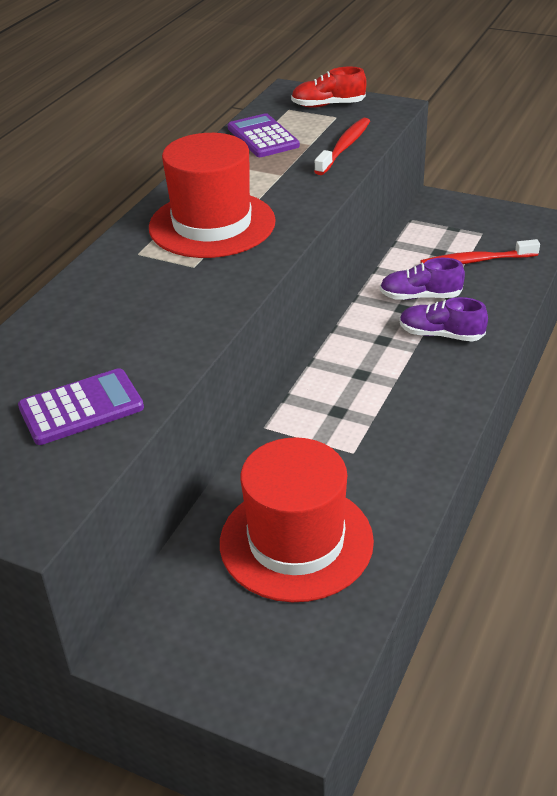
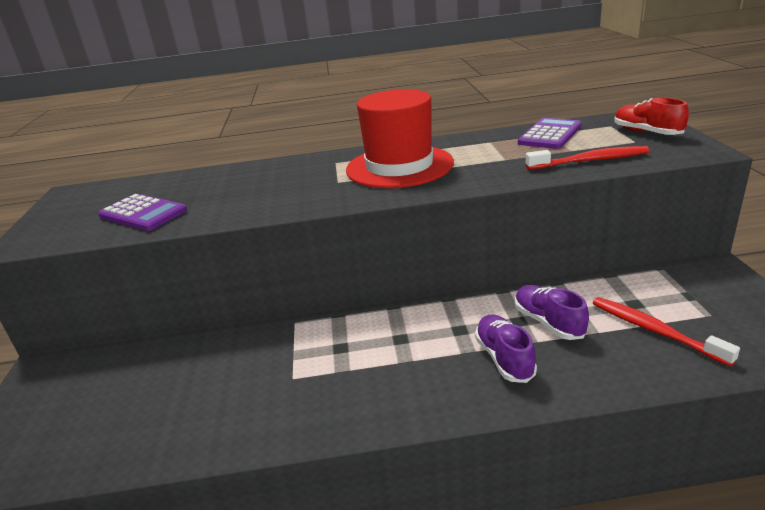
camera: 60 degrees right, 10 degrees down
red hat [220,437,374,602] -> none

